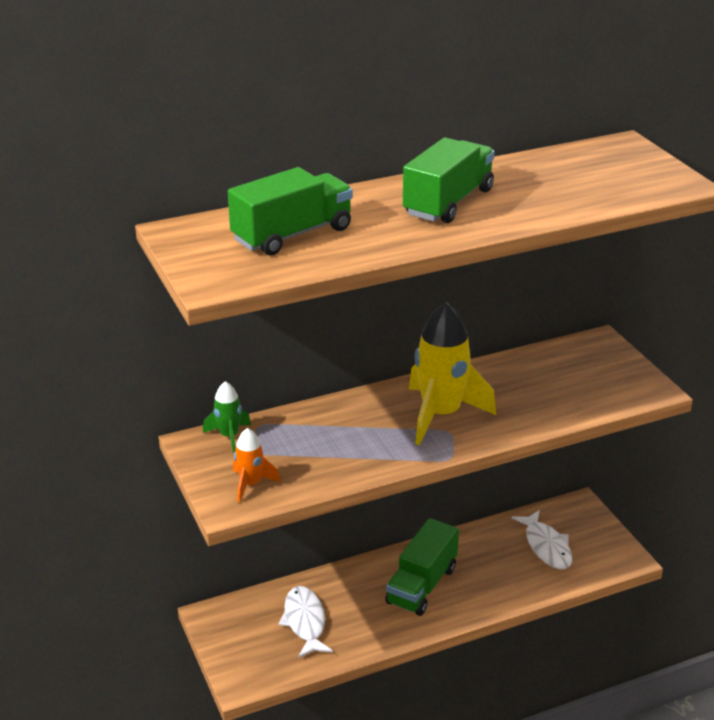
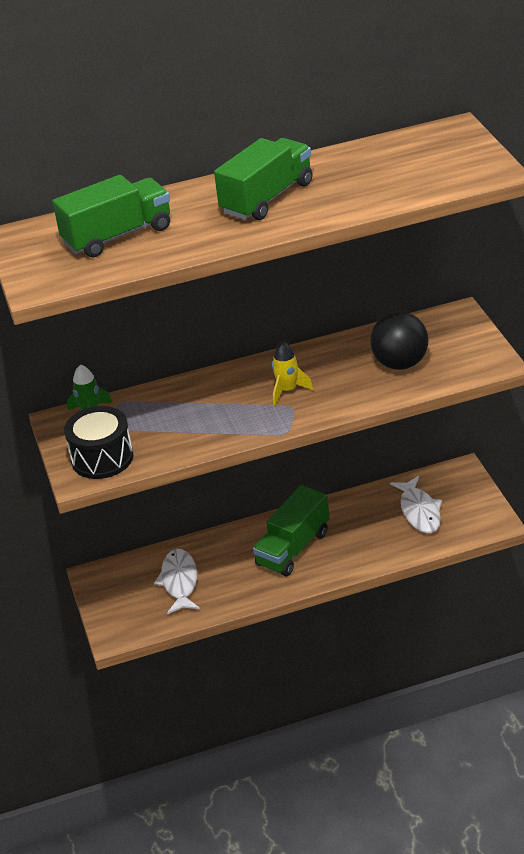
camera: 10 degrees right, 5 degrees up
orange rocket [233,428,280,503] -> black drum [64,406,133,479]
yellow rocket [409,302,496,445] -> yellow rocket [272,341,313,405], size x0.50
none -> black ball [370,312,429,370]

